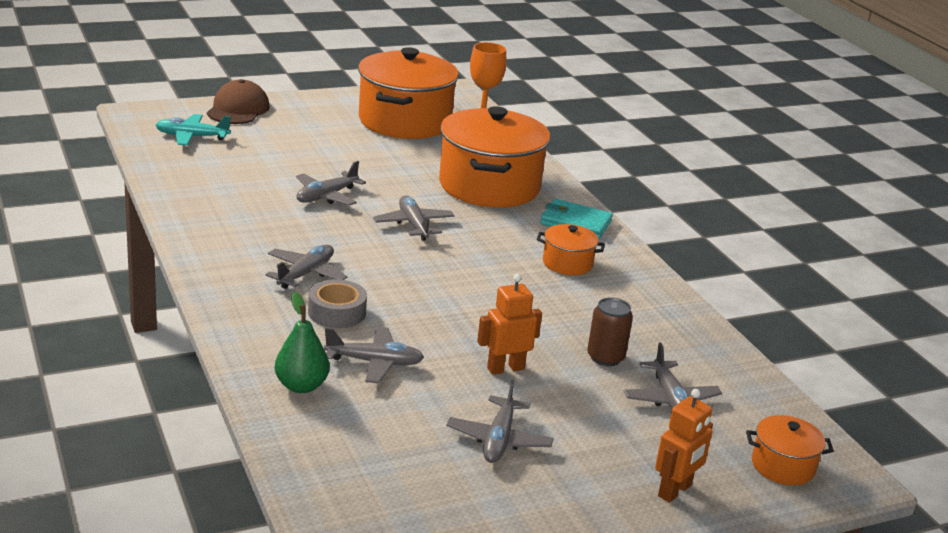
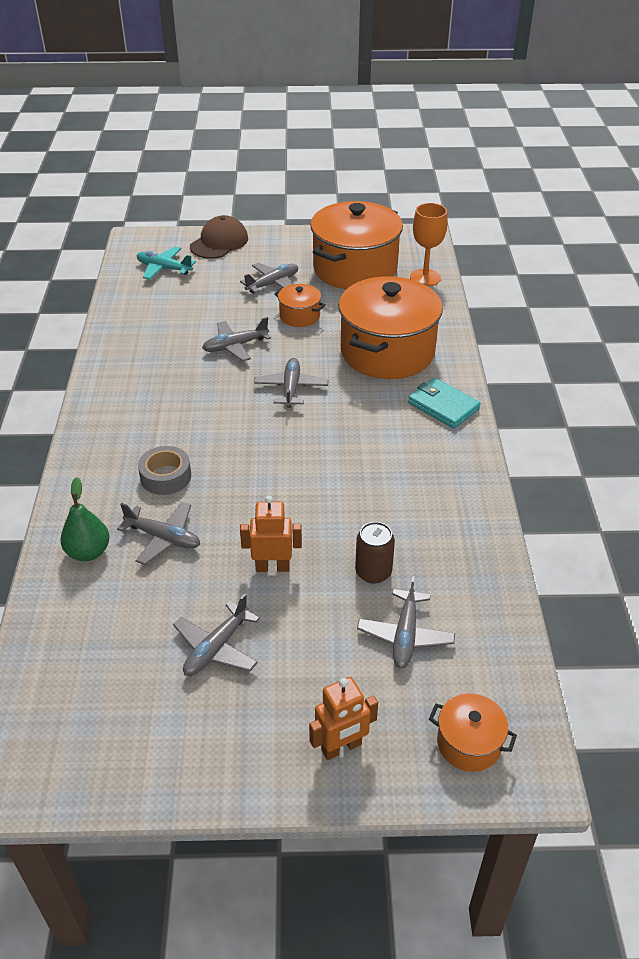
camera: 25 degrees right, 15 degrees up
grey plane [265,244,347,289] -> grey plane moved to [240,263,298,293]
orange pot [537,224,605,275] -> orange pot moved to [274,284,325,327]

